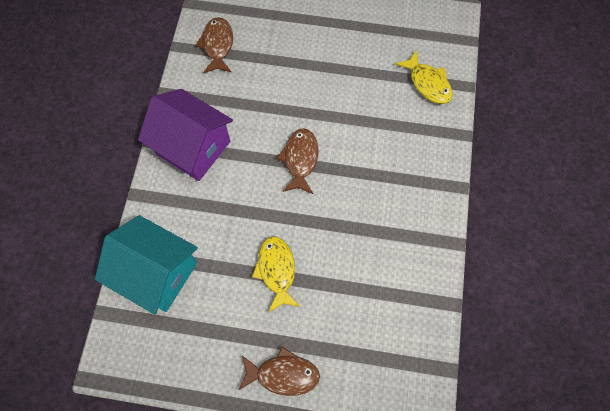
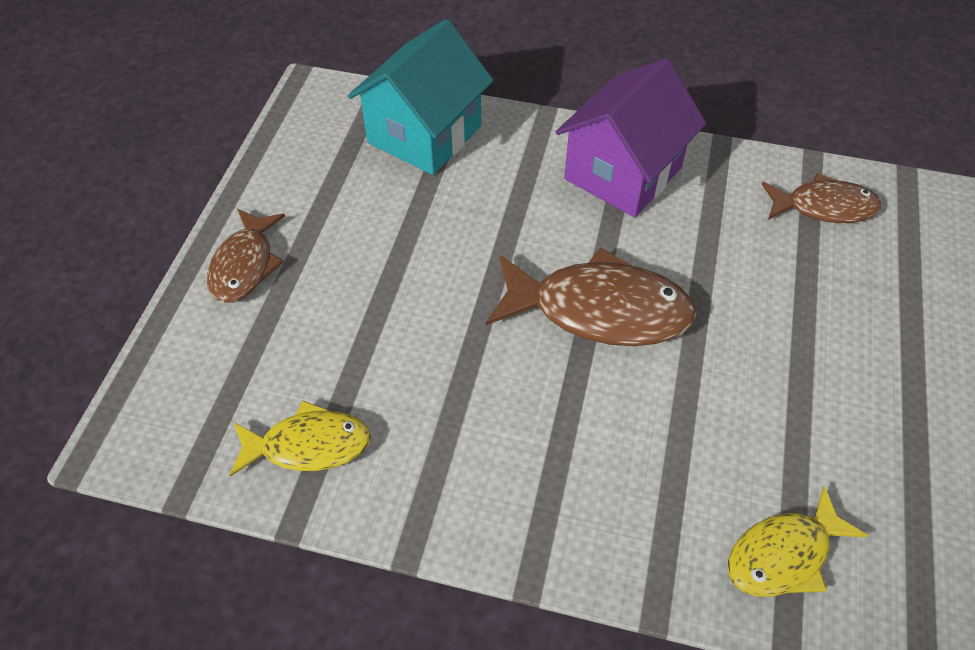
camera: 95 degrees right, 15 degrees down
yellow fish [252,236,300,313] -> yellow fish moved to [229,401,371,477]
brown fish [277,128,318,194] -> brown fish [486,247,696,346], size x1.62

